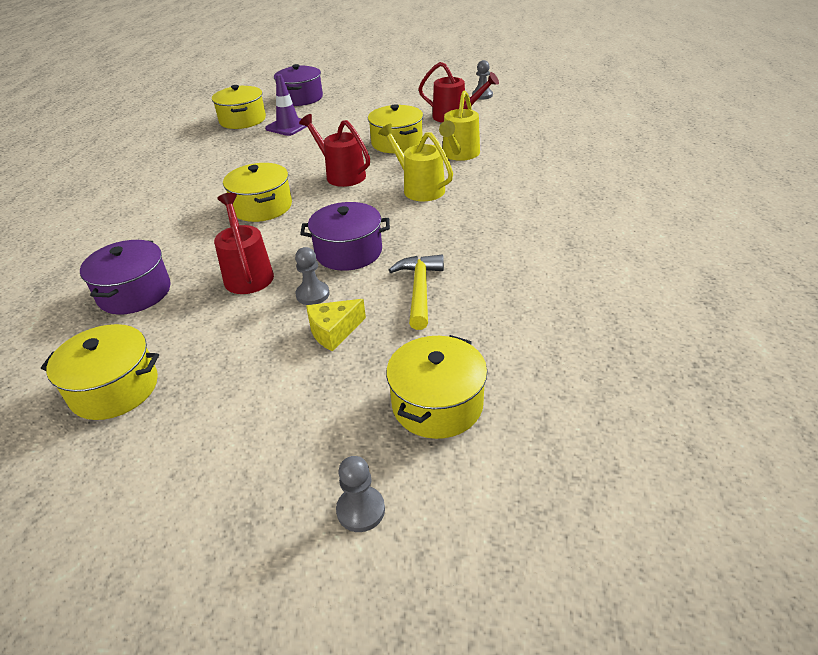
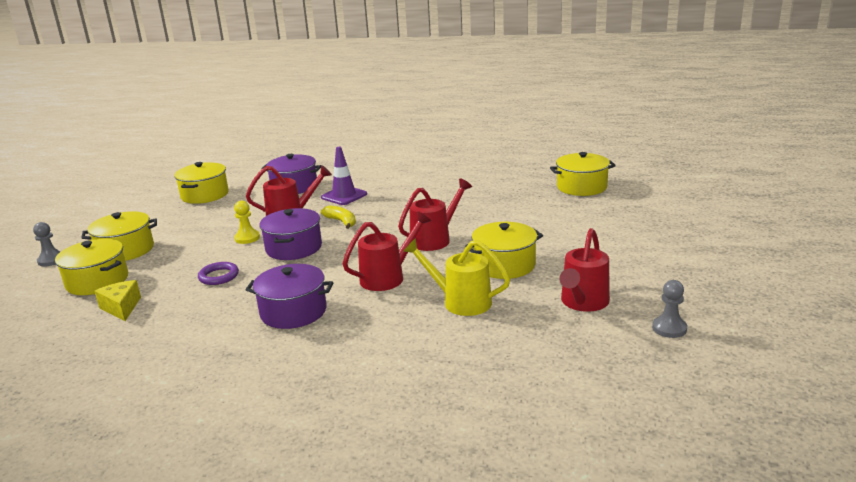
camera: 95 degrees right, 15 degrees down
yellow pot [223,163,292,222] -> yellow pot moved to [81,211,157,261]
purple traffic cone [265,74,307,136] -> purple traffic cone moved to [321,147,367,205]
purple pot [274,64,323,106] -> purple pot moved to [246,264,333,329]
grey pawn [295,247,330,305] -> yellow pawn [234,200,260,244]
yellow cheese [306,299,366,351] -> yellow cheese moved to [94,280,141,321]
yellow watering can [378,124,453,201] -> red watering can [343,211,431,291]
yellow hammer [389,255,444,330] -> purple ring [198,262,239,285]
none -> yellow banana [321,205,356,229]

